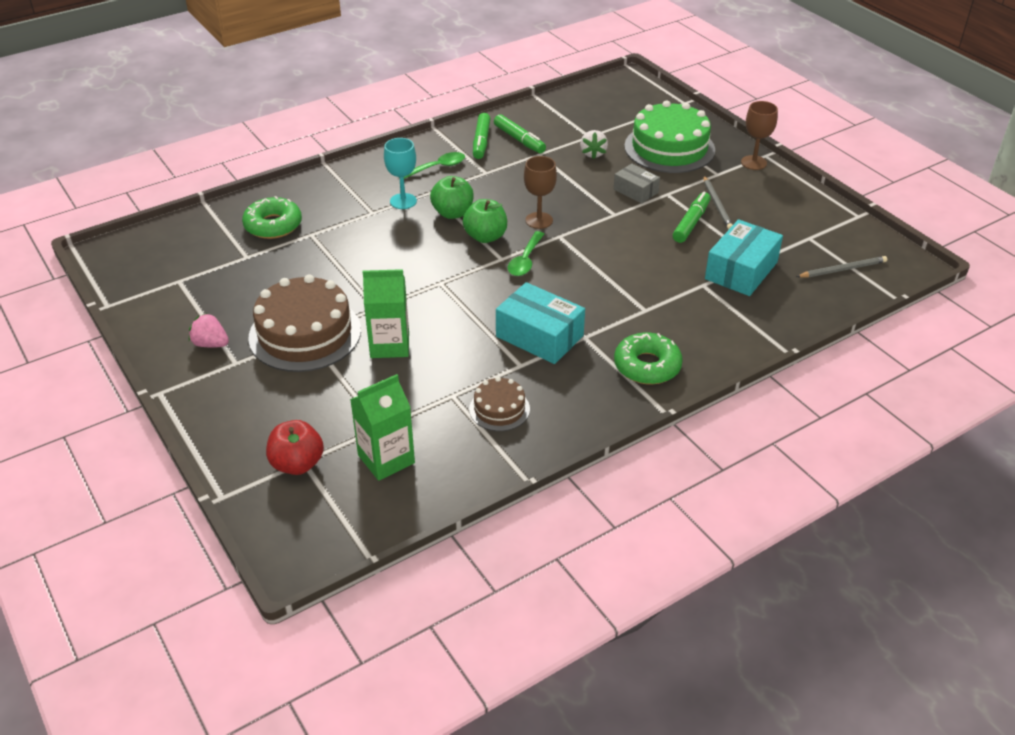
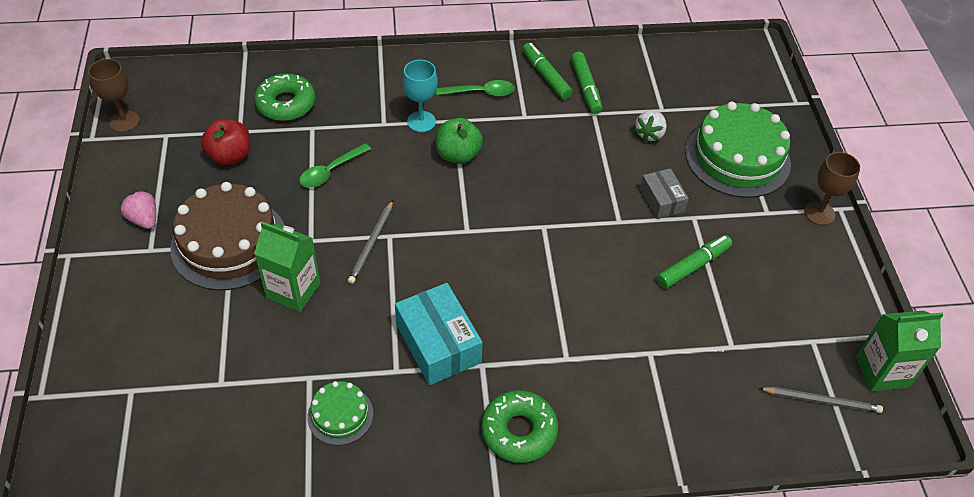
camera: 25 degrees right, 10 degrees up
red apple [266,420,324,475] -> red apple moved to [201,119,250,165]
green carton [350,374,415,481] -> green carton moved to [856,311,944,392]
green apple [463,199,507,243] -> none
brown cake [469,377,530,431] -> green cake [307,381,373,446]
green marker [473,113,491,159] -> green marker turned 120 degrees clockwise [523,43,573,100]
green spoon [508,231,544,276] -> green spoon moved to [299,143,371,188]
brown goblet [524,156,557,229] -> brown goblet moved to [88,59,140,132]
grey pencil [703,176,733,230] -> grey pencil moved to [348,200,393,284]
turquoise box [705,219,783,296] -> none

